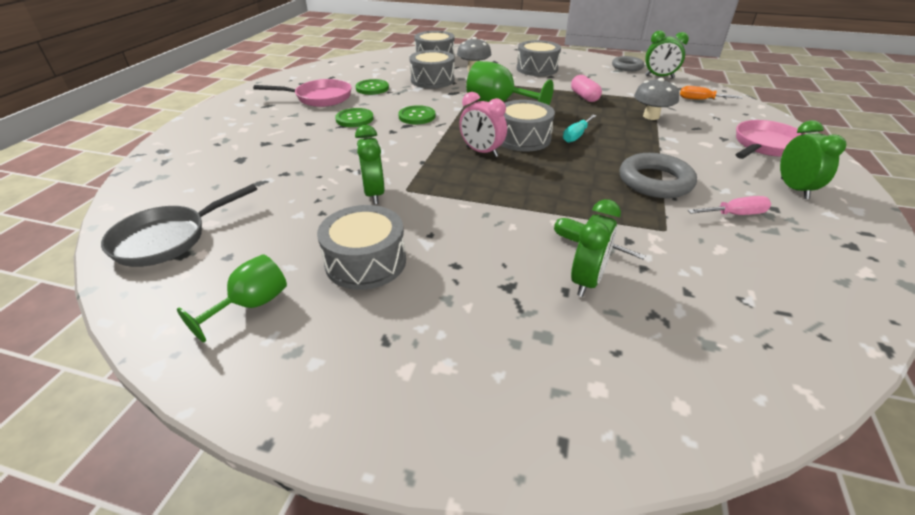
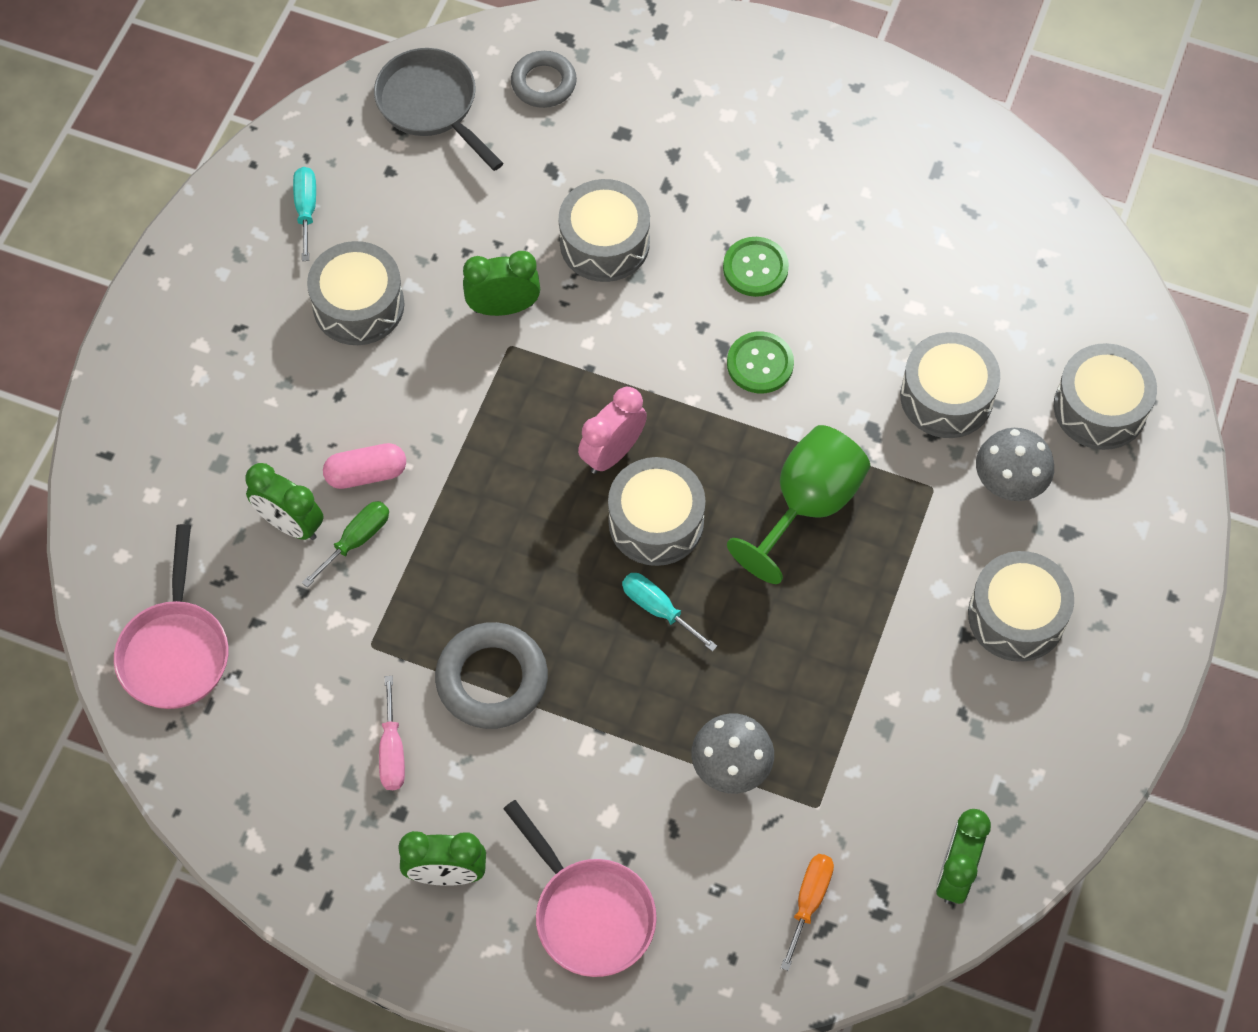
camera: 95 degrees right, 25 degrees up
green goblet [177,254,287,342] -> turquoise screwdriver [293,167,316,261]
pink pan [253,79,352,107] -> pink pan moved to [114,524,229,709]
green button [355,79,389,95] -> none
pink capsule [571,75,602,102] -> pink capsule moved to [323,443,406,489]
grey ring [612,56,644,71] -> grey ring moved to [511,51,577,108]
none -> grey drum [559,179,650,282]

